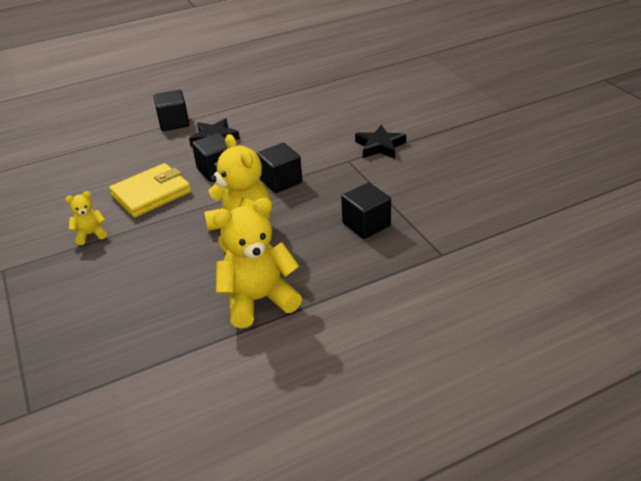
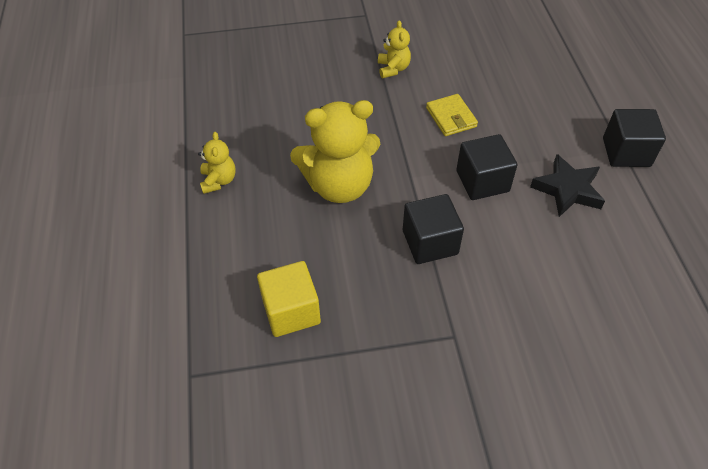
camera: 105 degrees right, 15 degrees up
yellow wallet [109,163,191,217] -> yellow wallet [426,94,478,136], size x0.58
yellow teddy bear [212,198,302,328] -> yellow teddy bear [198,132,236,194], size x0.49
black cube [341,182,391,239] -> yellow cube [257,261,321,337]
black star [355,125,406,158] -> none

